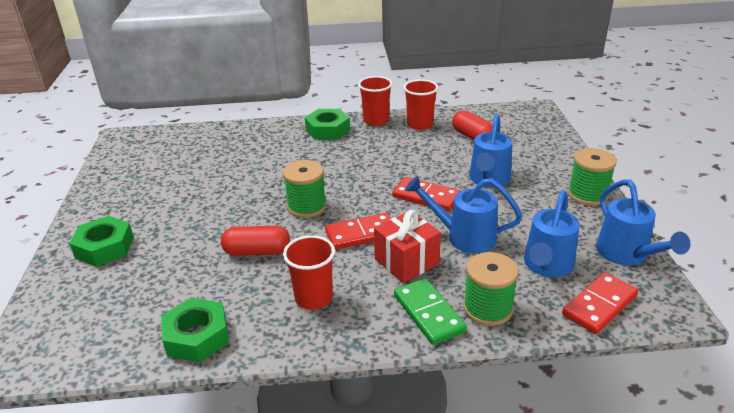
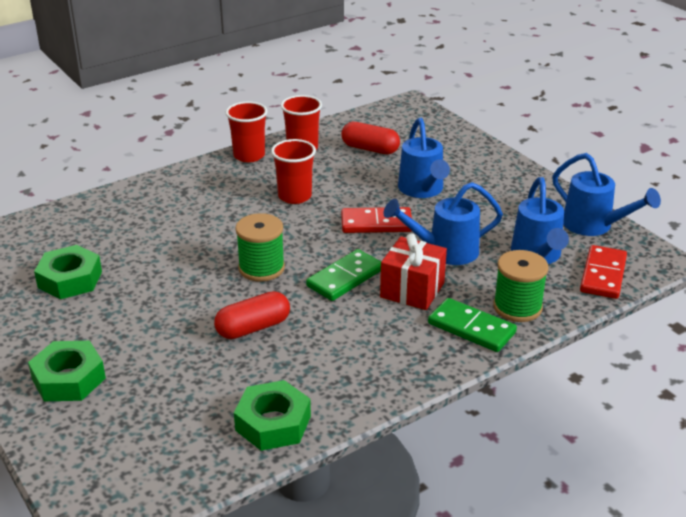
camera: 30 degrees left, 0 degrees up
red cup [283,235,335,309] -> red cup moved to [271,139,316,204]
green nut [305,109,350,140] -> green nut moved to [34,245,102,299]
red domino [325,213,391,250] -> green domino [306,249,381,301]
green spool [568,148,617,206] -> none

